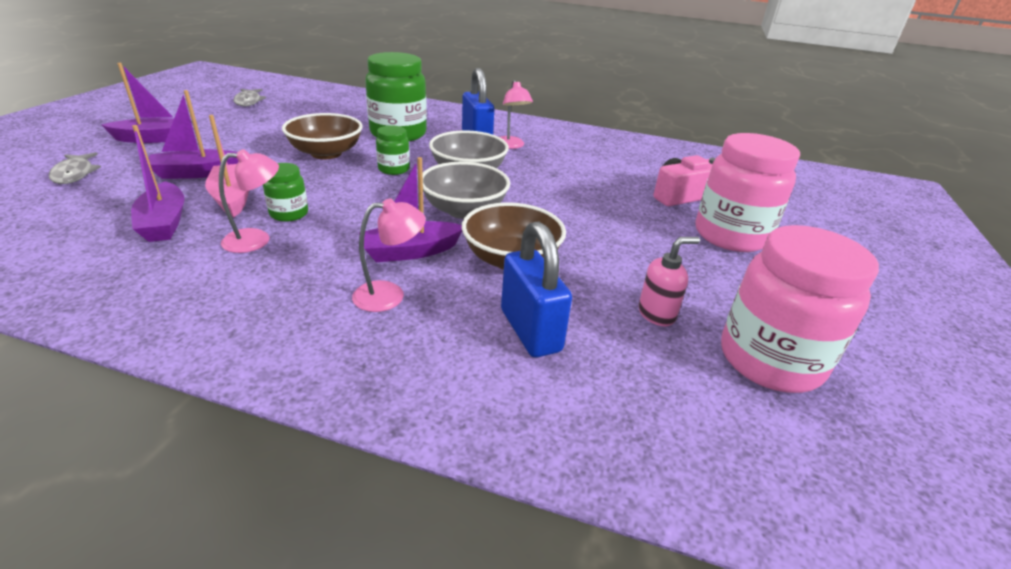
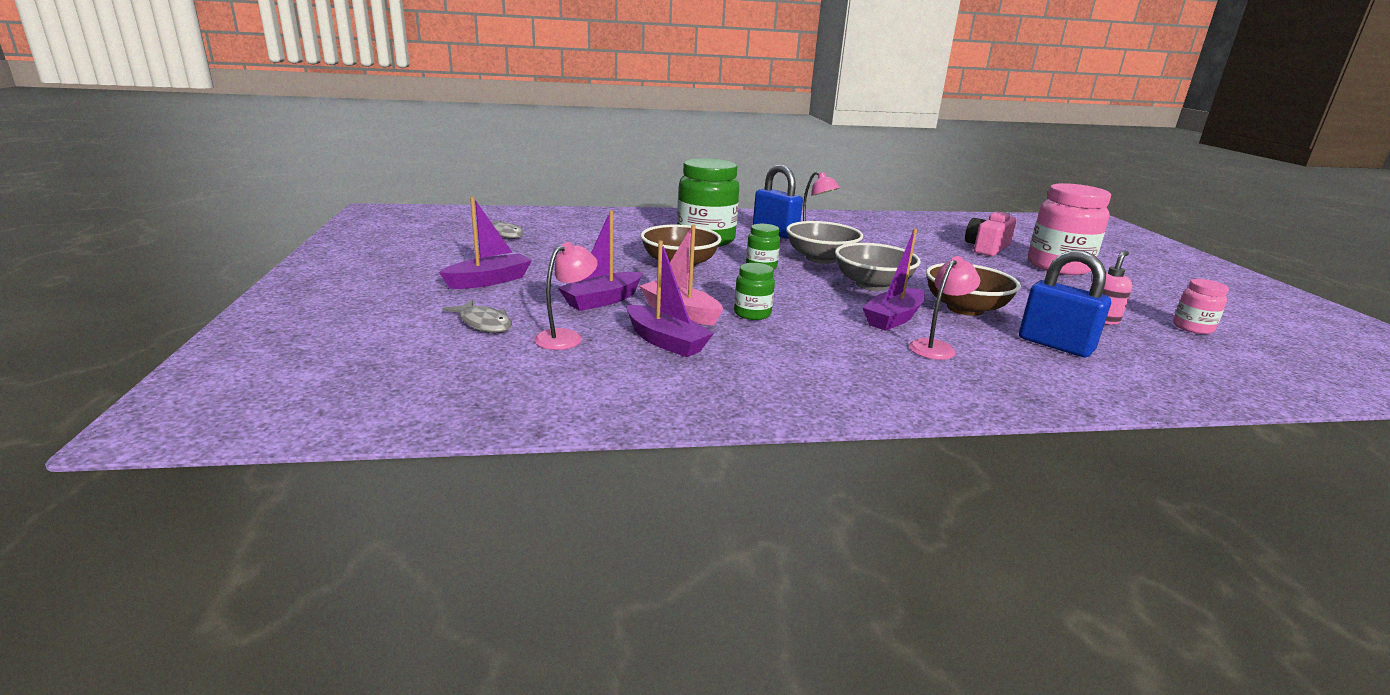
camera: 25 degrees left, 10 degrees down
pink lamp [219,149,279,253] -> pink lamp moved to [534,242,598,350]
pink jar [721,225,879,393] -> pink jar [1173,279,1229,334], size x0.49

